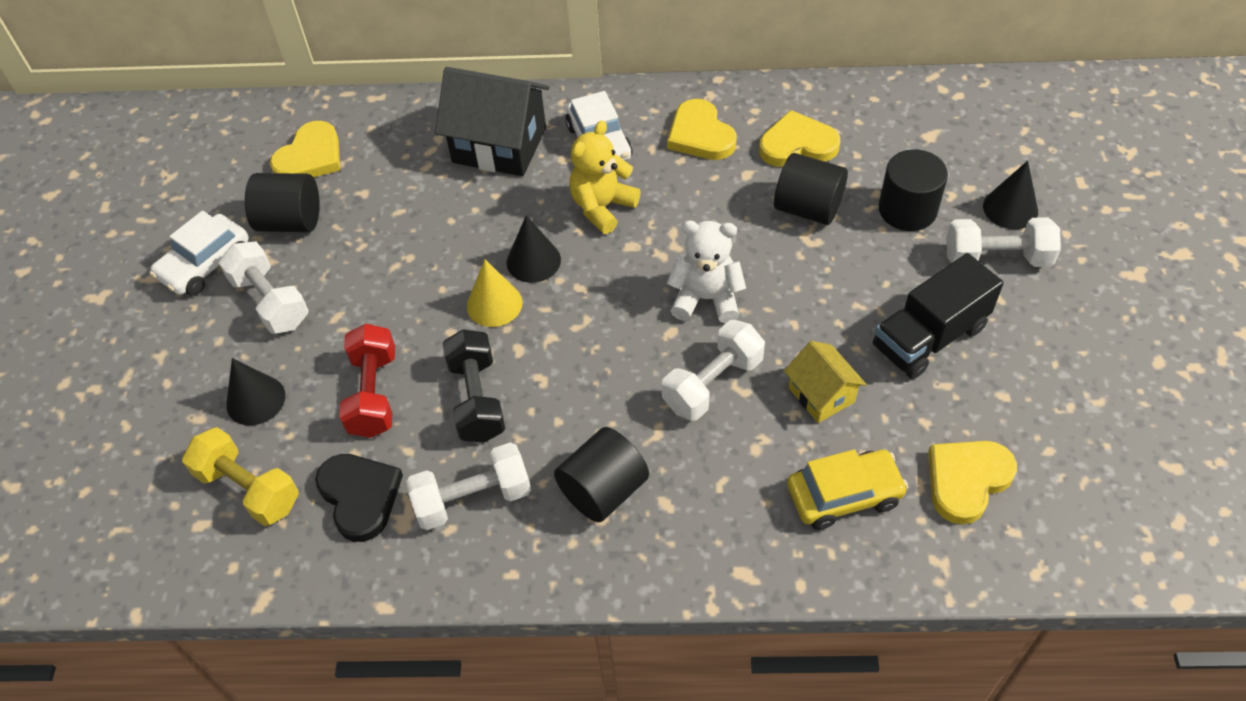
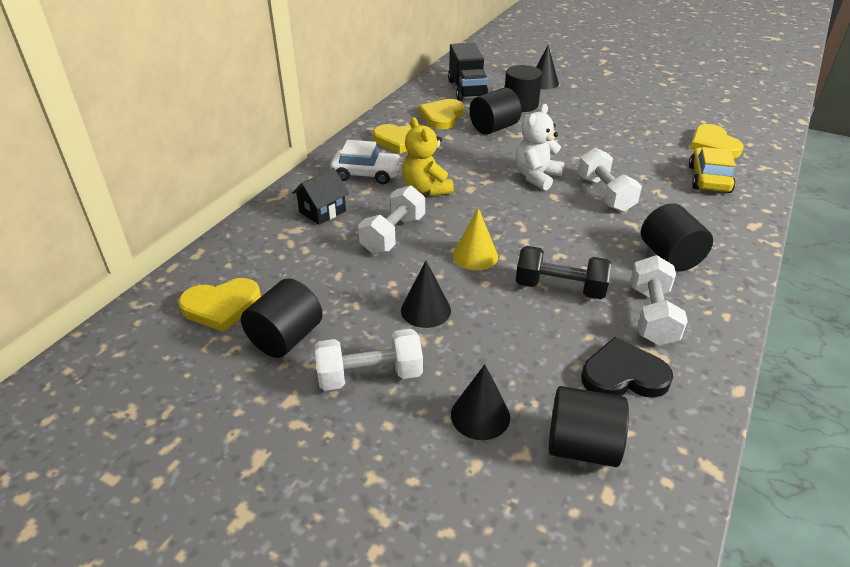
camera: 65 degrees left, 15 degrees down
white car [150,210,249,296] -> none
yellow dumbbell [182,427,299,526] -> black cylinder [549,386,629,467]
yellow heart [270,121,340,177] -> yellow heart turned 105 degrees clockwise [178,278,261,332]
red dumbbell [339,324,395,438] -> none
black house [435,67,550,176] -> black house [292,168,349,225], size x0.55
black cone [507,215,561,283] -> black cone moved to [401,261,451,328]
yellow house [784,341,867,423] -> none
black truck [873,253,1004,379] -> black truck moved to [448,43,488,101]
white dumbbell [946,217,1061,267] -> white dumbbell moved to [358,185,425,254]

